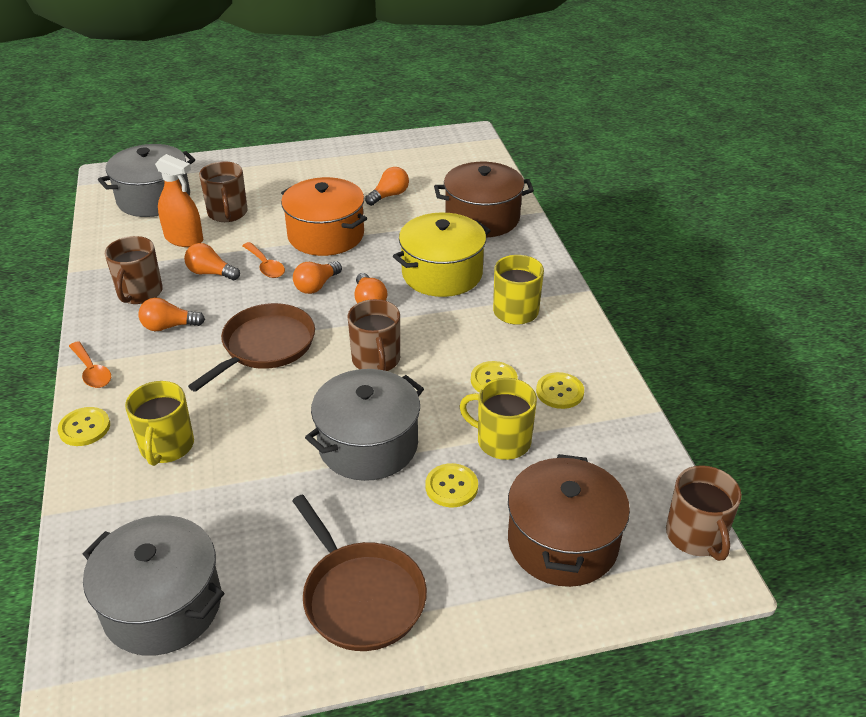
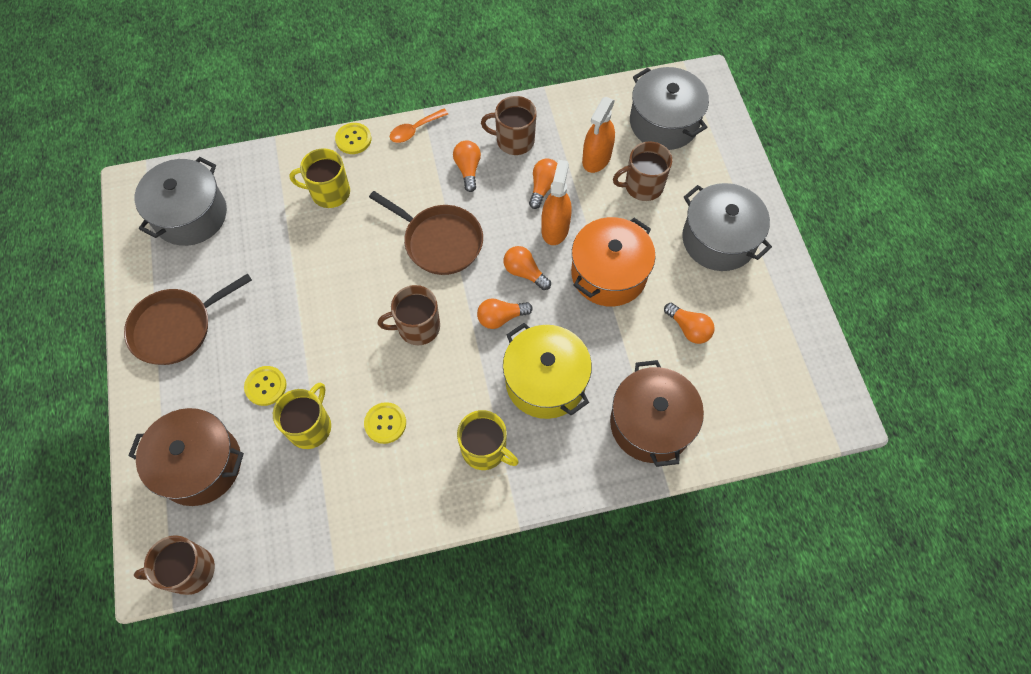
camera: 90 degrees right, 25 degrees up
orange spoon [242,242,285,278] -> orange spray bottle [541,160,572,245]
grey pot [305,369,424,481] -> grey pot moved to [682,183,772,271]
yellow button [536,372,584,409] -> none

